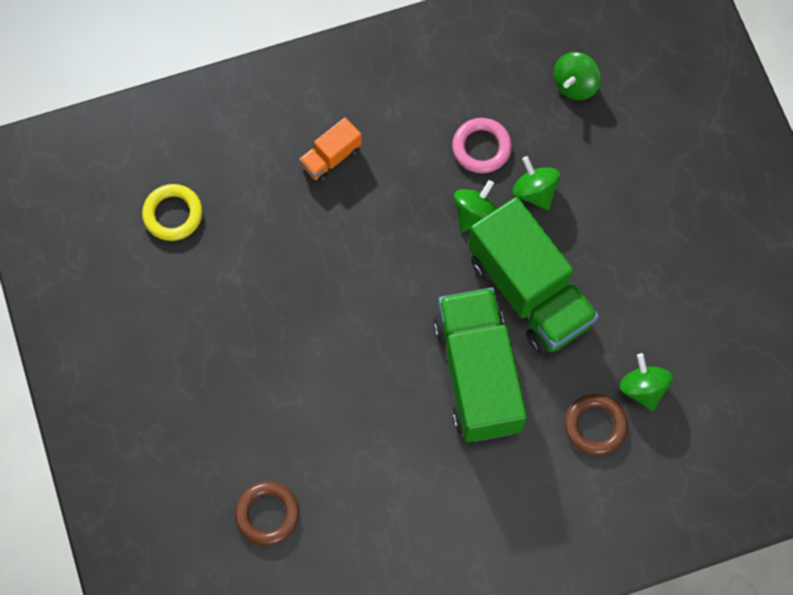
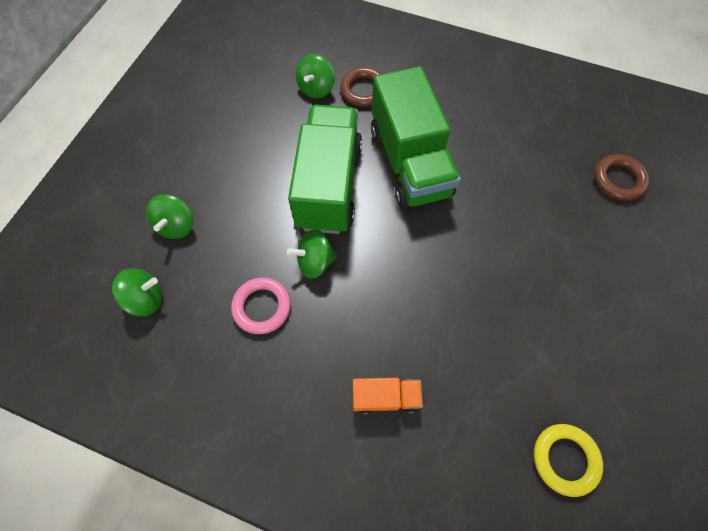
camera: 140 degrees left, 5 degrees down
green truck [434,288,527,442] -> green truck turned 45 degrees counterclockwise [371,66,461,208]
green spinning top [513,156,560,210] -> green spinning top moved to [146,194,193,239]

